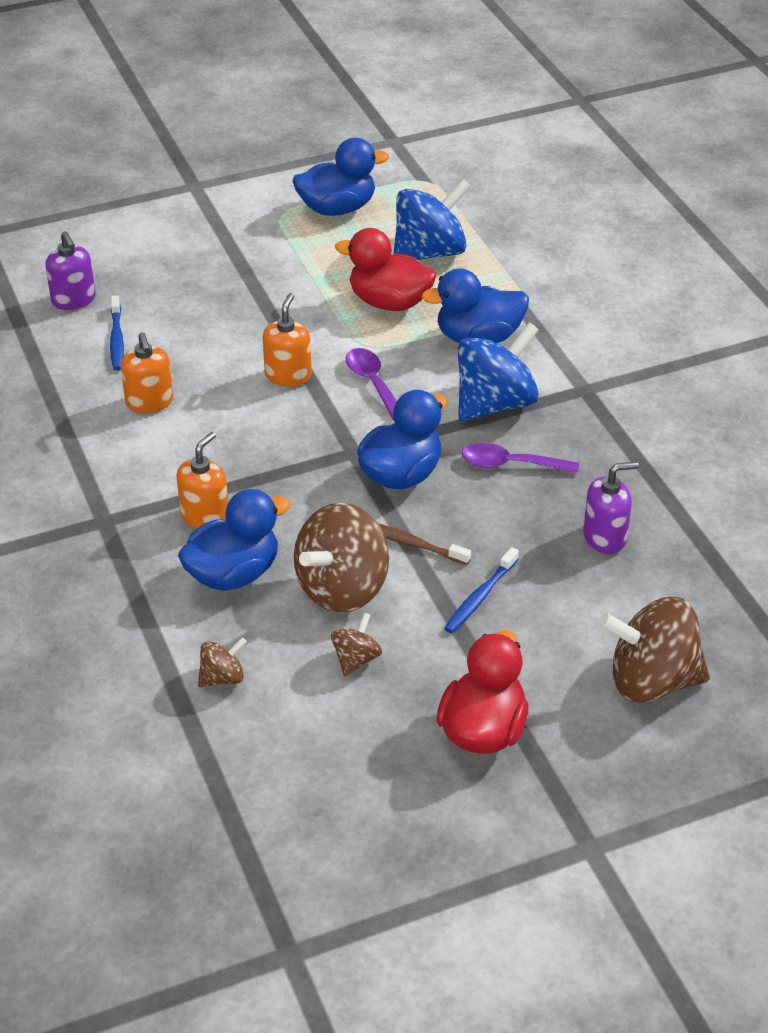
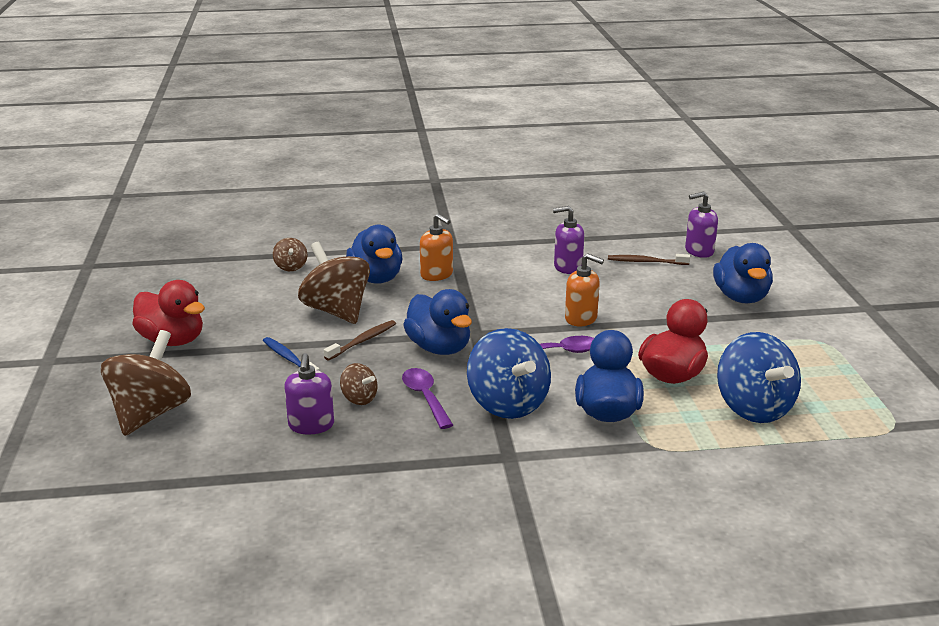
camera: 105 degrees right, 15 degrees down
blue toothbrush [110,296,124,371] -> brown toothbrush [608,254,690,265]
orange soap dispenser [121,332,173,413] -> purple soap dispenser [553,206,584,274]
blue duck [293,137,389,216] -> blue duck moved to [713,243,773,303]
brown spinning top [331,613,382,677] -> brown spinning top moved to [340,363,377,405]
purple spoon [462,443,579,474] -> purple spoon turned 45 degrees counterclockwise [402,368,453,429]

